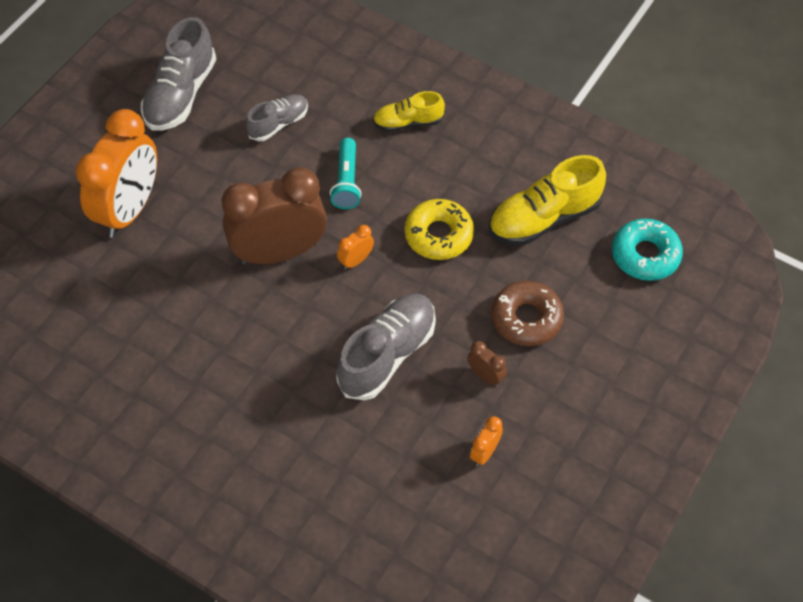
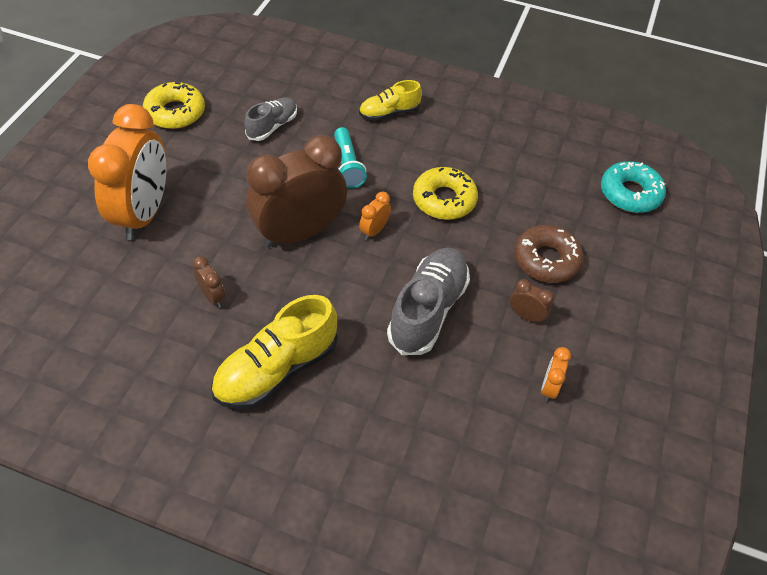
camera: 15 degrees left, 5 degrees down
grey shoe [141,17,216,131] -> yellow donut [143,82,205,129]
yellow shoe [489,155,606,246] -> yellow shoe moved to [211,295,338,409]
none -> brown clock [193,256,225,307]

